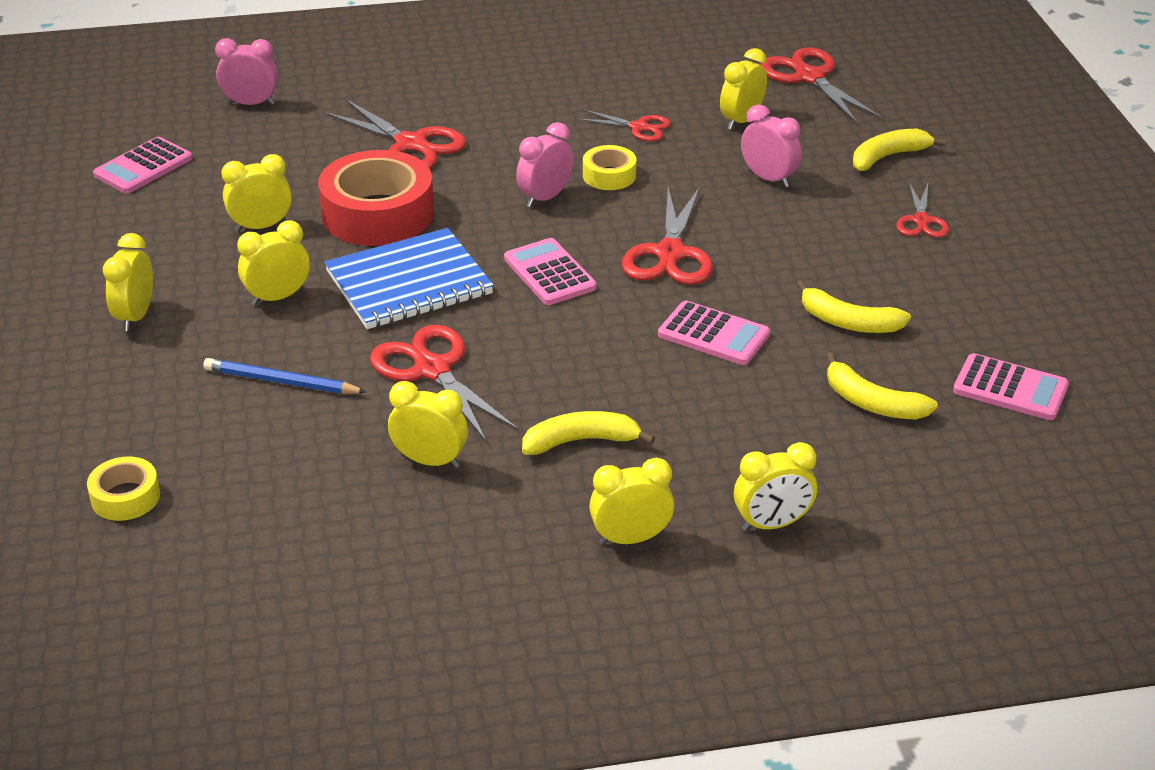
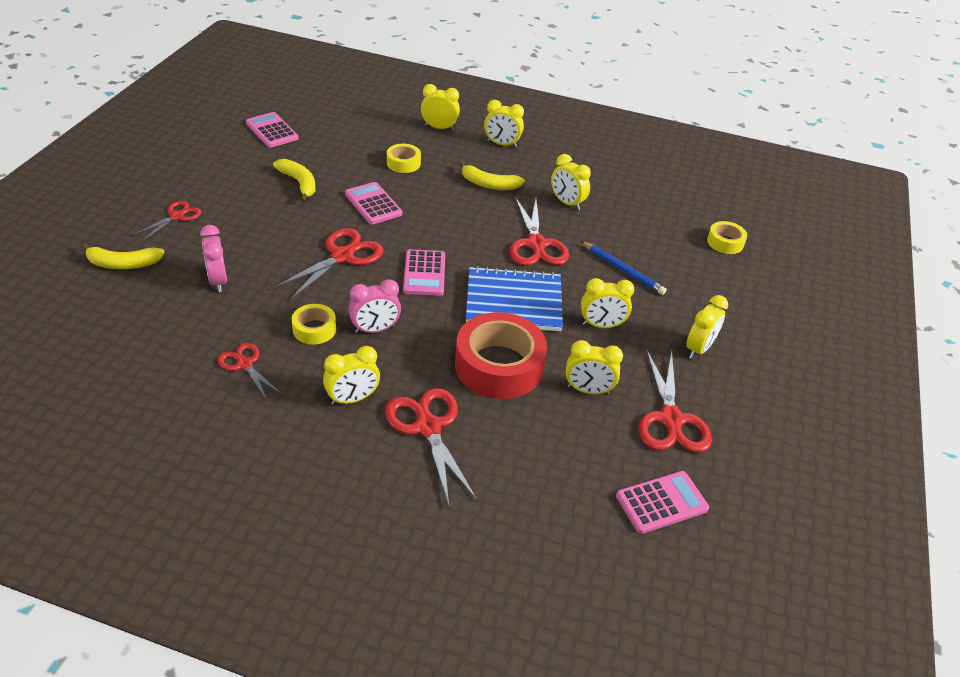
camera: 155 degrees left, 5 degrees up
pink clock [215,38,278,105] -> none
yellow clock [720,48,767,130] -> yellow clock moved to [323,346,380,405]
red scissors [760,47,882,124] -> red scissors moved to [638,351,712,453]
yellow banana [826,352,938,419] -> none
none -> yellow tape [387,144,421,173]

